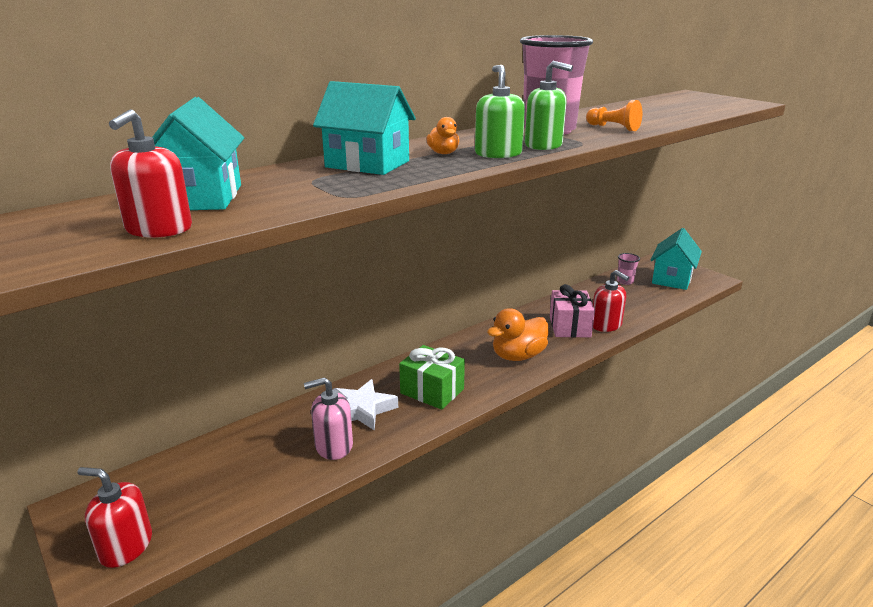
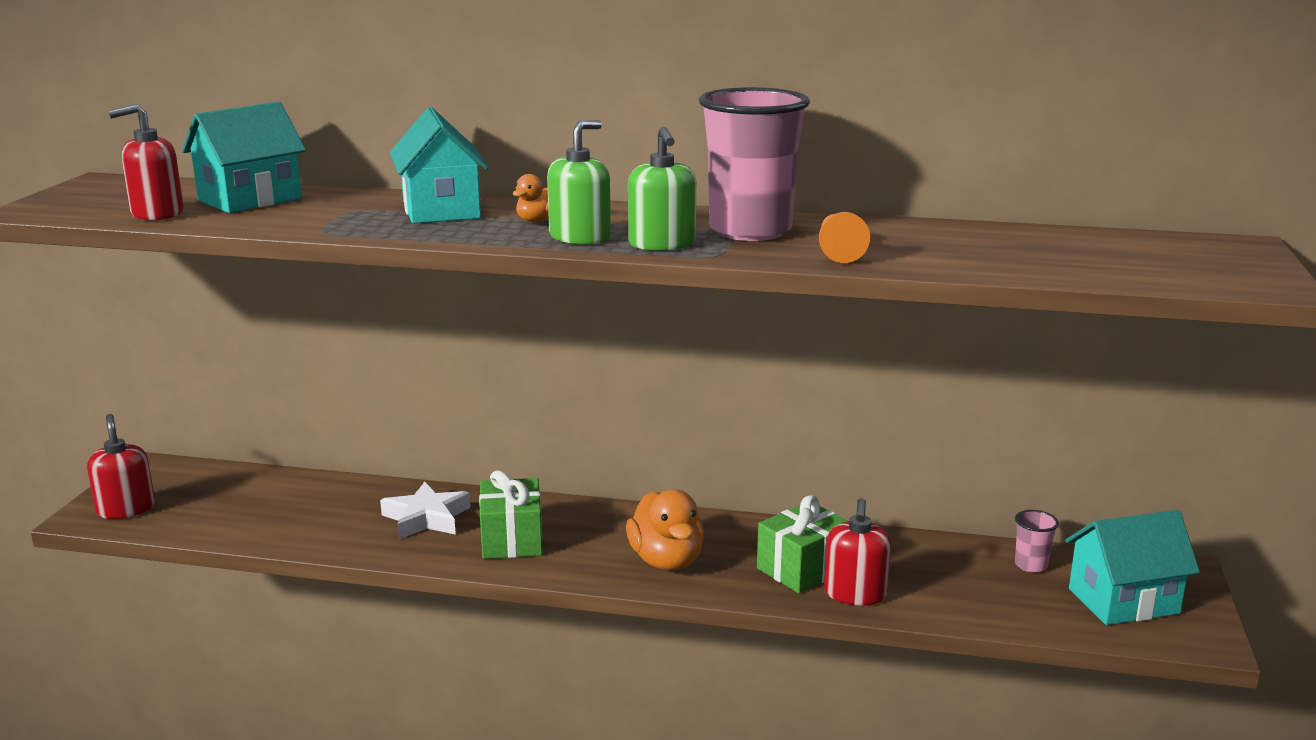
camera: 50 degrees right, 5 degrees down
pink soap dispenser [304,377,353,460] -> none
orange duck [487,308,549,361] -> orange duck turned 120 degrees counterclockwise [626,489,704,570]
pink gift [550,284,595,338] -> green gift [757,495,847,593]

